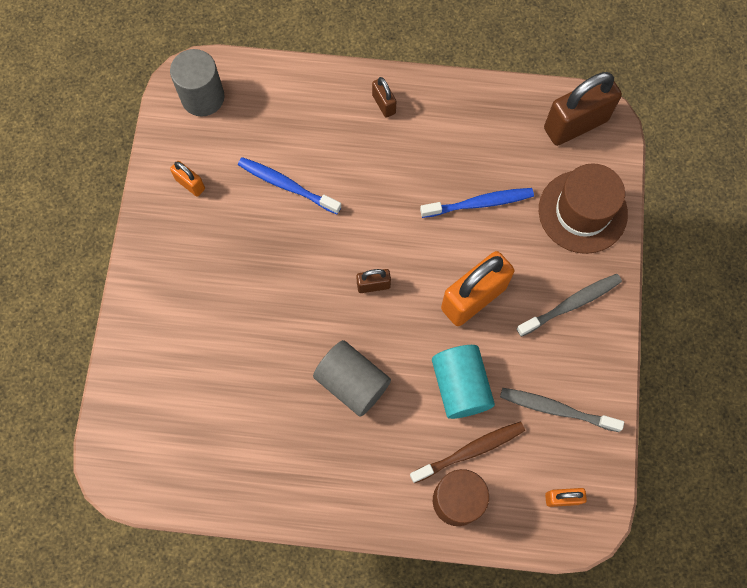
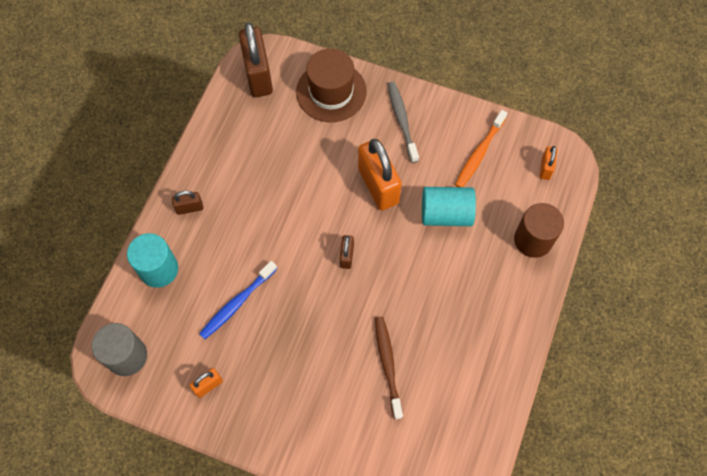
camera: 75 degrees left, 5 degrees down
grey cylinder [313,340,391,417] -> none
brown toothbrush [410,421,525,483] -> brown toothbrush moved to [375,316,403,420]
blue toothbrush [420,188,534,218] -> none
grey toothbrush [500,388,624,432] -> orange toothbrush [455,110,507,187]
none -> turquoise cylinder [127,233,178,288]

